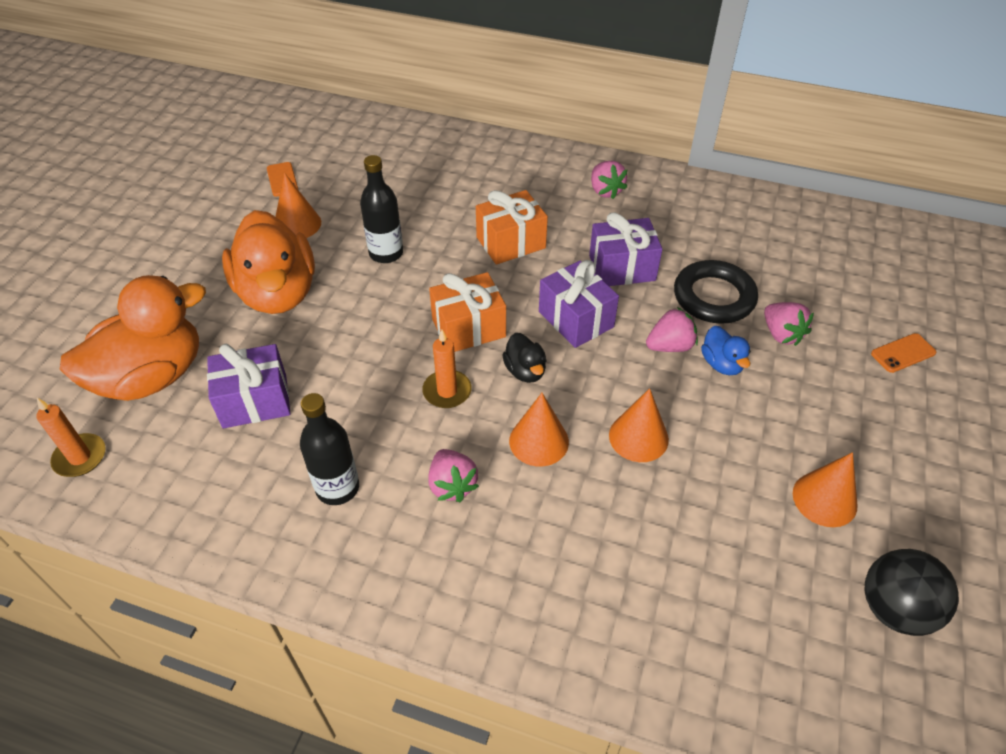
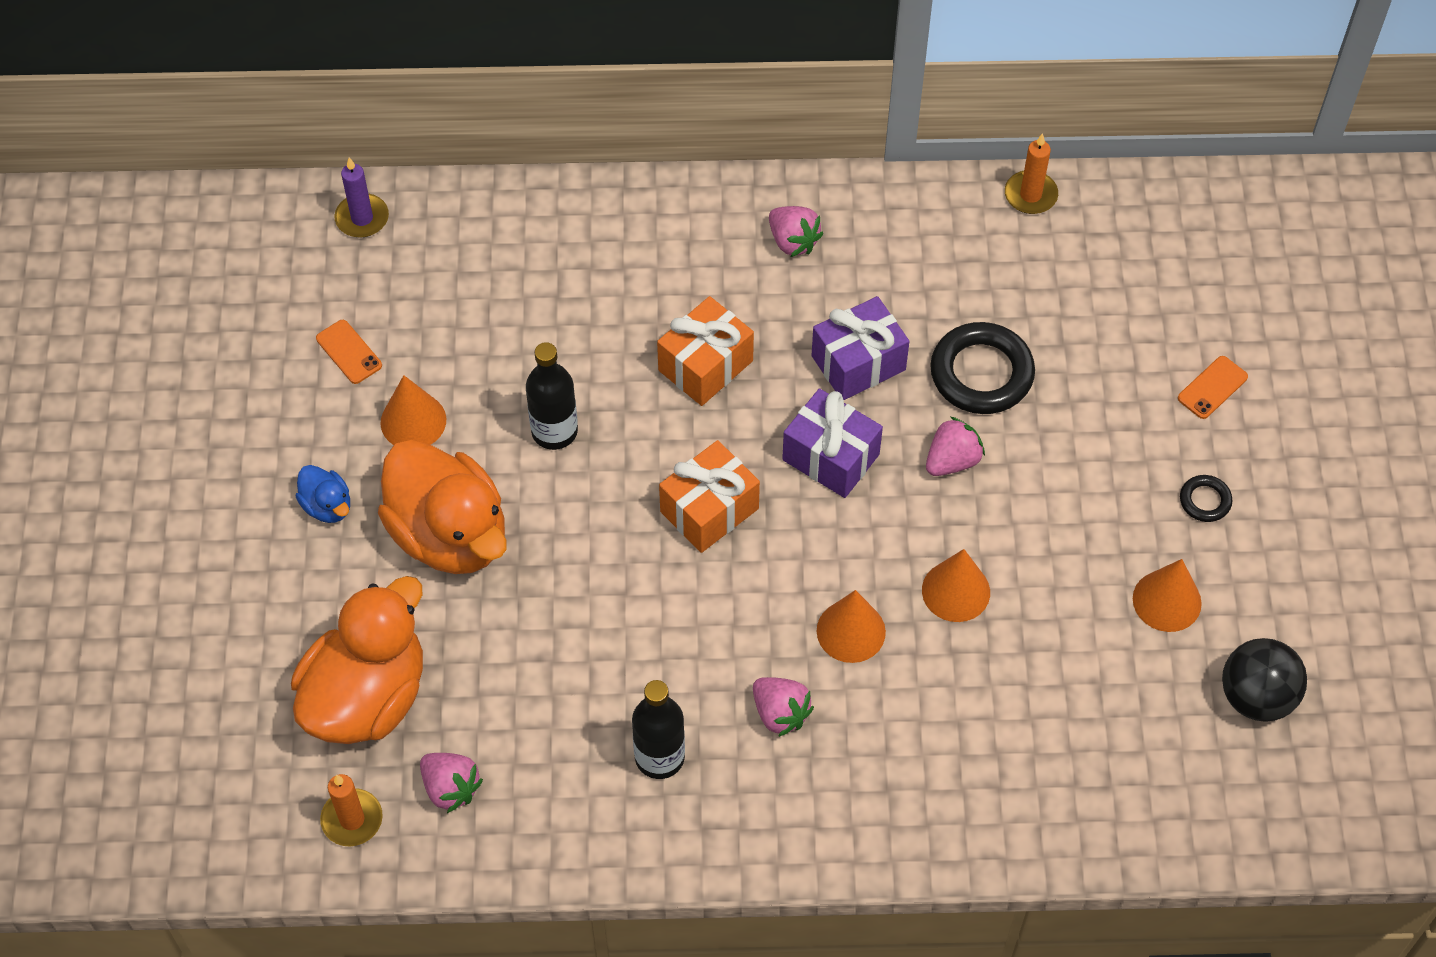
camera: 20 degrees left, 10 degrees up
purple gift [207,344,290,428] -> none
orange candle [422,330,472,408] -> orange candle moved to [1005,133,1058,214]
black duck [502,333,546,383] -> none
blue duck [701,326,751,375] -> blue duck moved to [295,465,350,523]
pink strawberry [764,302,814,346] -> pink strawberry moved to [420,753,483,813]
none -> purple candle [334,157,389,238]
none -> black ring [1180,475,1233,522]

